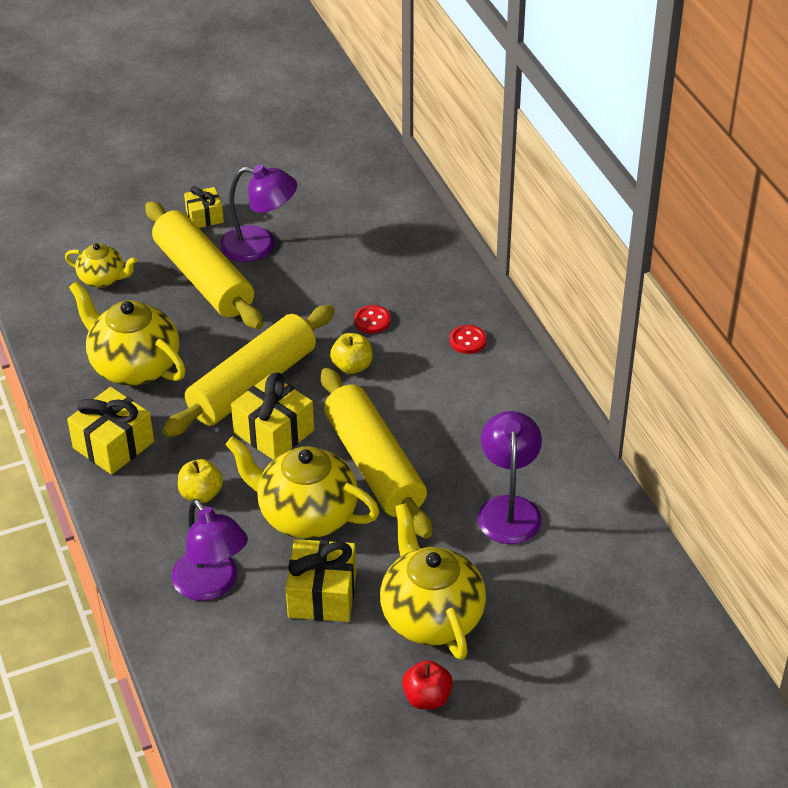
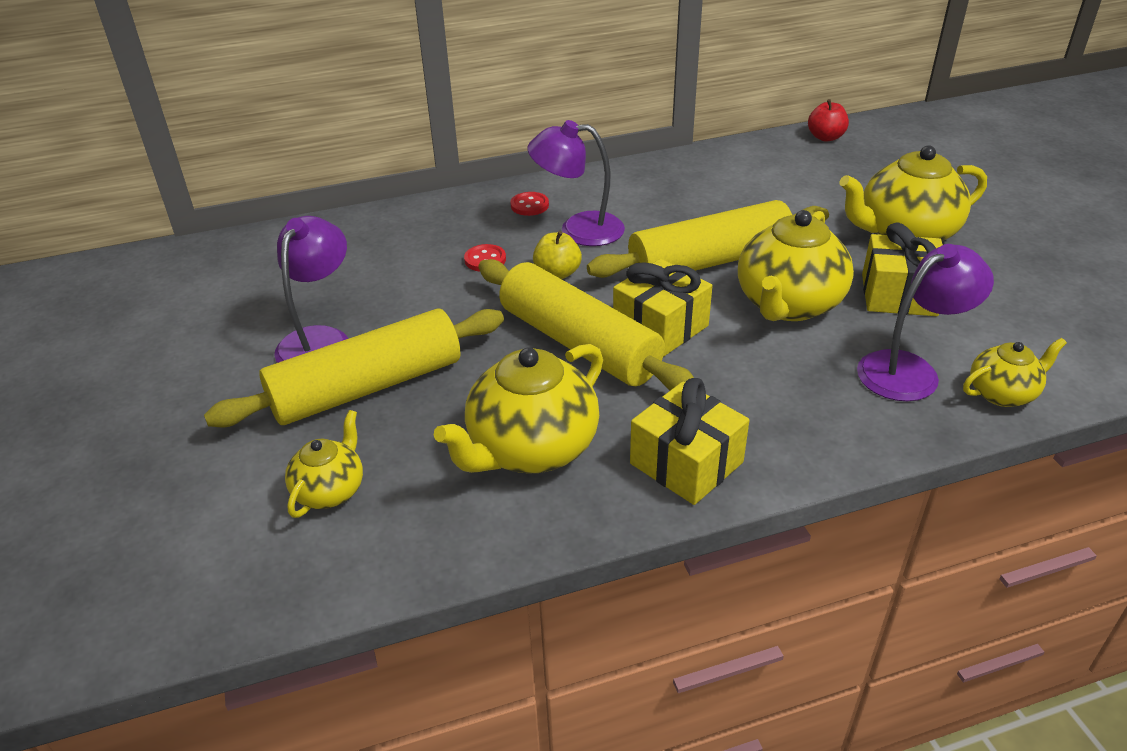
camera: 85 degrees left, 5 degrees down
yellow apple [178,459,223,503] -> none
yellow gift [184,186,224,228] -> none
red apple [402,660,453,709] -> red apple moved to [808,99,849,142]
purple lamp [477,411,542,544] -> purple lamp moved to [527,120,625,246]
none -> yellow teapot [963,338,1067,407]

